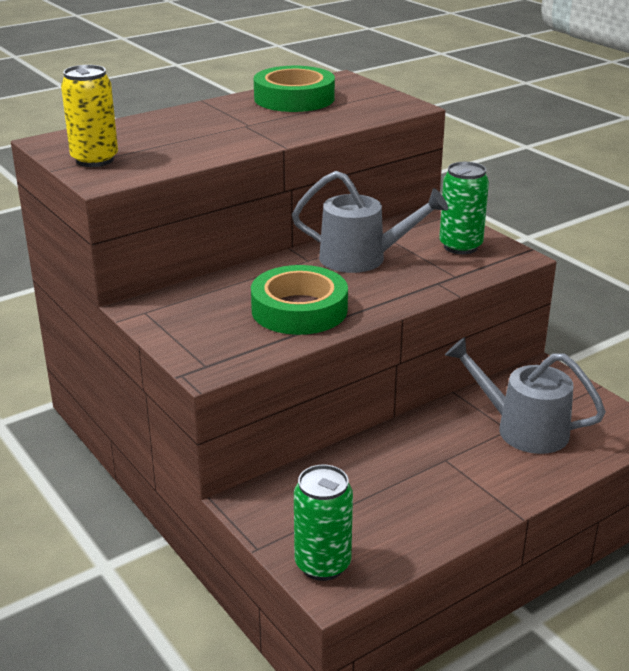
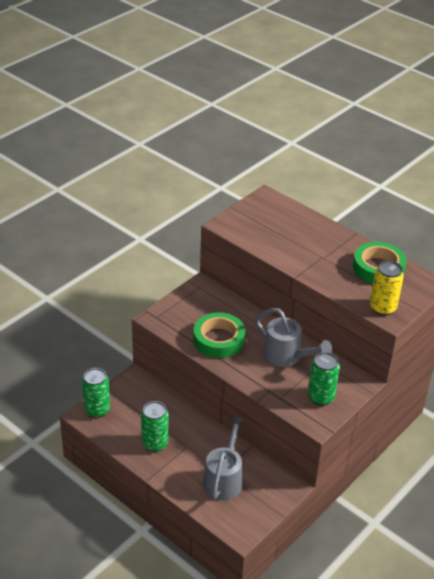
camera: 75 degrees right, 10 degrees up
yellow can [61,65,118,167] -> yellow can moved to [370,261,404,316]
grey watering can [292,171,448,273] -> grey watering can turned 45 degrees counterclockwise [255,308,332,367]
none -> green can [141,401,169,452]

